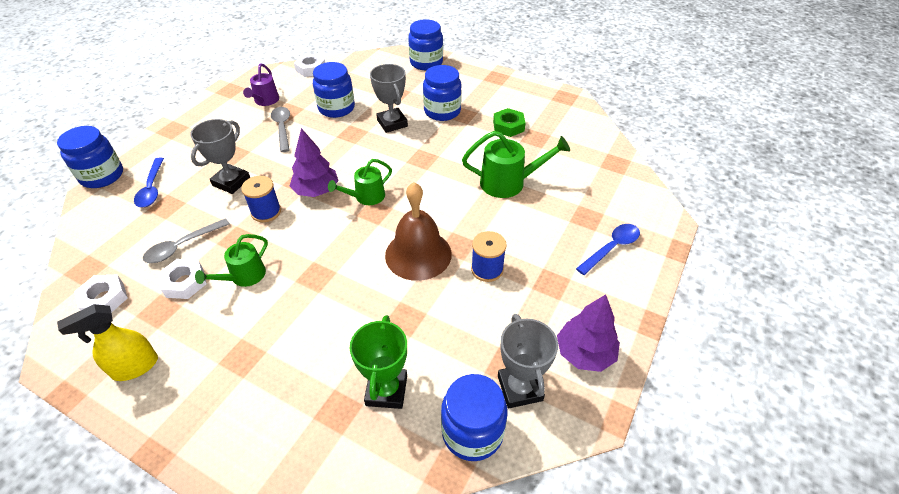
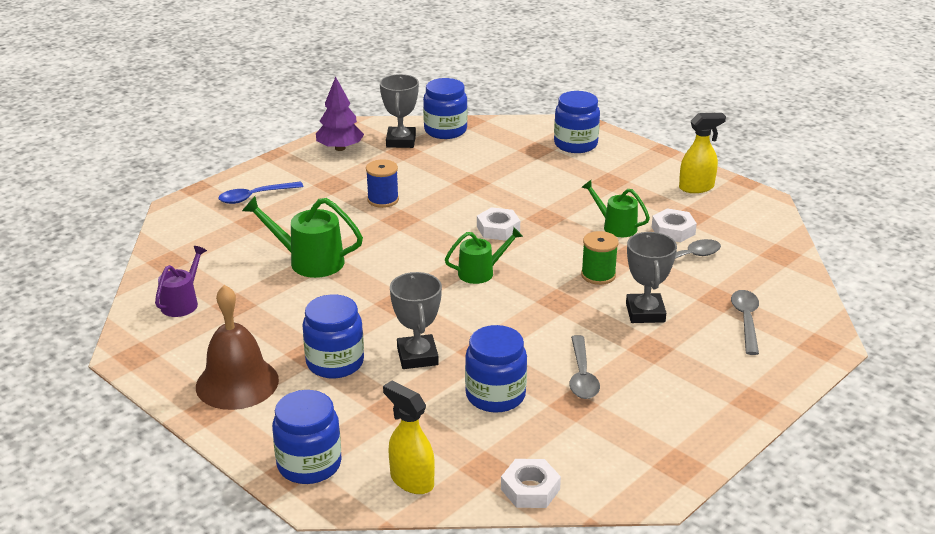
camera: 165 degrees left, 15 degrees down
blue jar [57,126,123,188] -> blue jar moved to [554,91,600,153]
white nut [74,275,128,313] -> white nut moved to [477,207,520,241]
blue spoon [134,158,164,207] -> grey spoon [731,290,759,355]
grey trophy [190,119,250,194] -> grey trophy turned 45 degrees counterclockwise [626,232,677,323]
green watering can [195,234,268,287] -> green watering can turned 105 degrees counterclockwise [582,180,650,237]
blue spool [241,176,281,222] -> green spool [581,231,619,285]
purple watering can [243,64,279,106] -> purple watering can moved to [155,246,207,317]
purple tree [290,128,339,197] -> none
green trophy [350,315,407,409] -> none
brown bell [385,182,452,281] -> brown bell moved to [196,285,279,410]
green nut [493,108,525,137] -> none
none -> yellow spray bottle [383,381,435,494]

